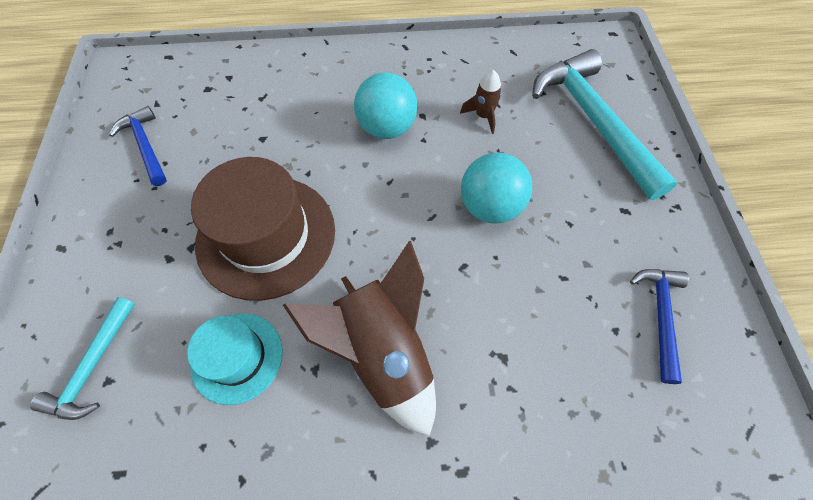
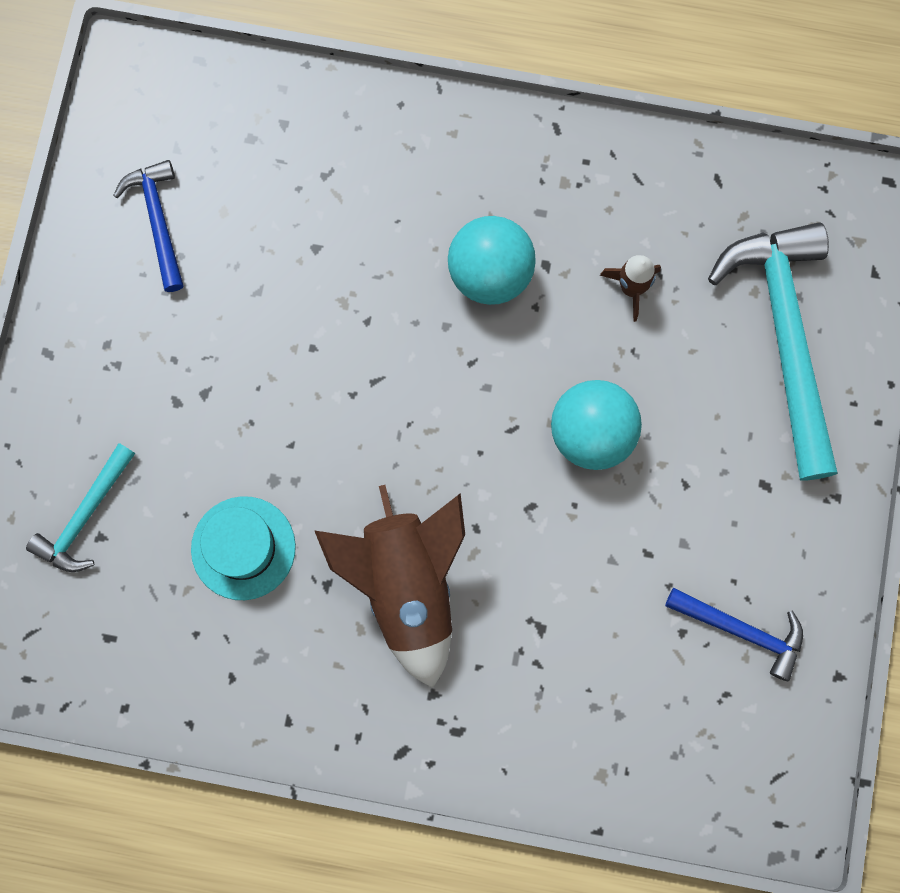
camera: 15 degrees right, 15 degrees up
brown hat [191,157,335,301] -> none
blue hammer [630,269,689,384] -> blue hammer turned 90 degrees clockwise [665,588,803,681]

